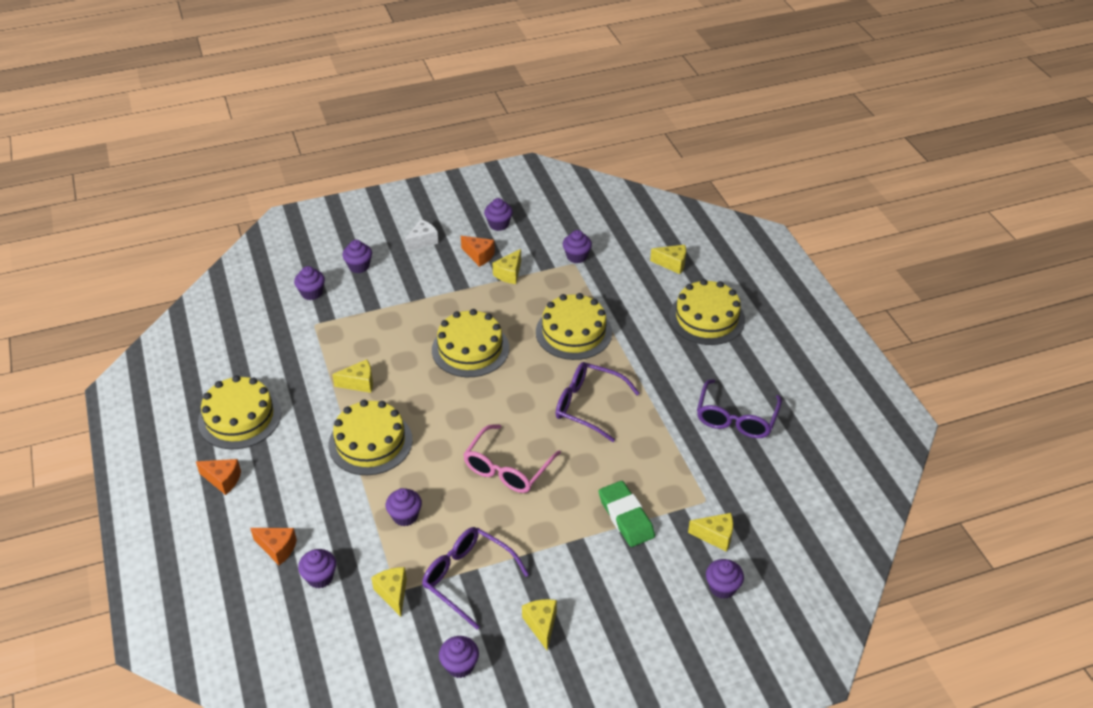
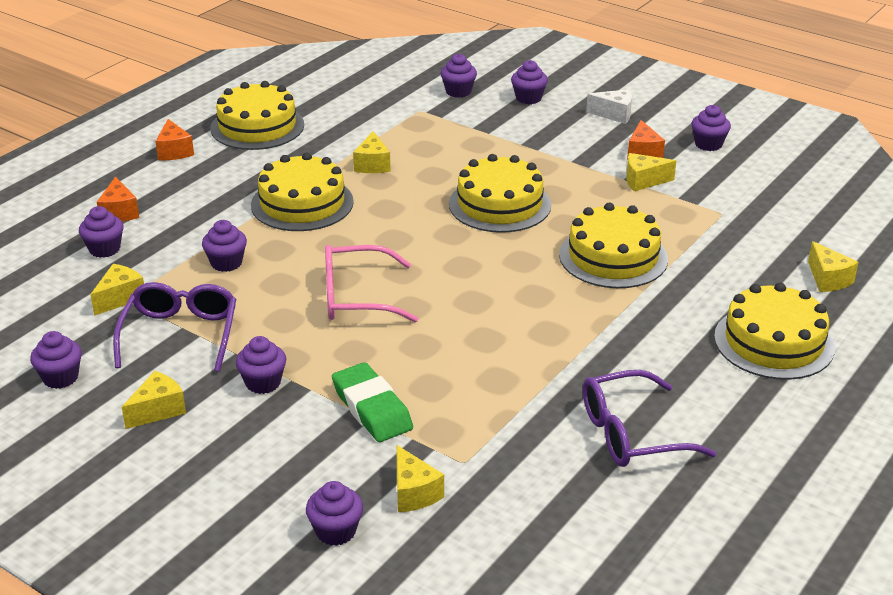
camera: 55 degrees right, 10 degrees down
yellow cheese [332,359,373,393] -> yellow cheese turned 45 degrees clockwise [353,131,391,173]
purple glasses [556,362,640,442] -> none
purple cupcake [563,230,592,264] -> purple cupcake moved to [236,336,286,394]
green eraser [599,481,655,547] -> green eraser turned 60 degrees counterclockwise [332,362,413,442]

